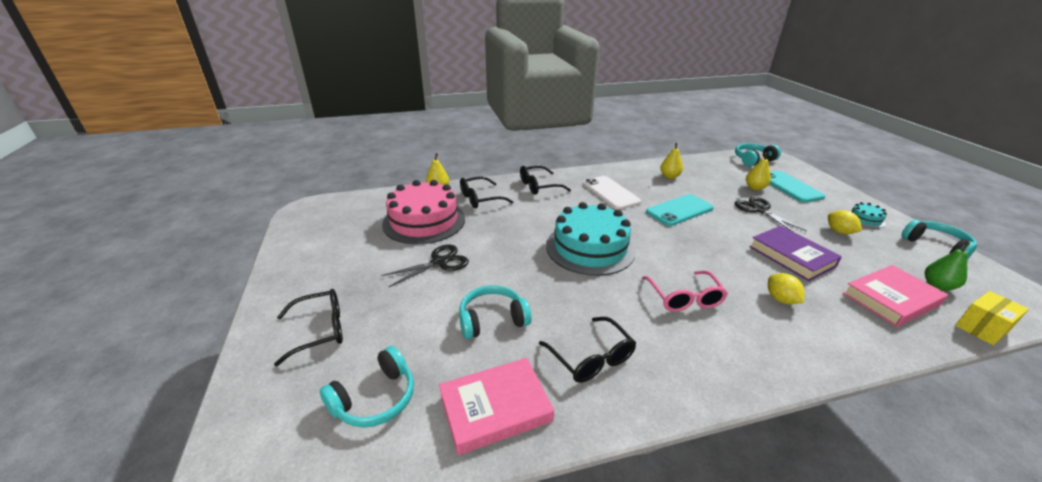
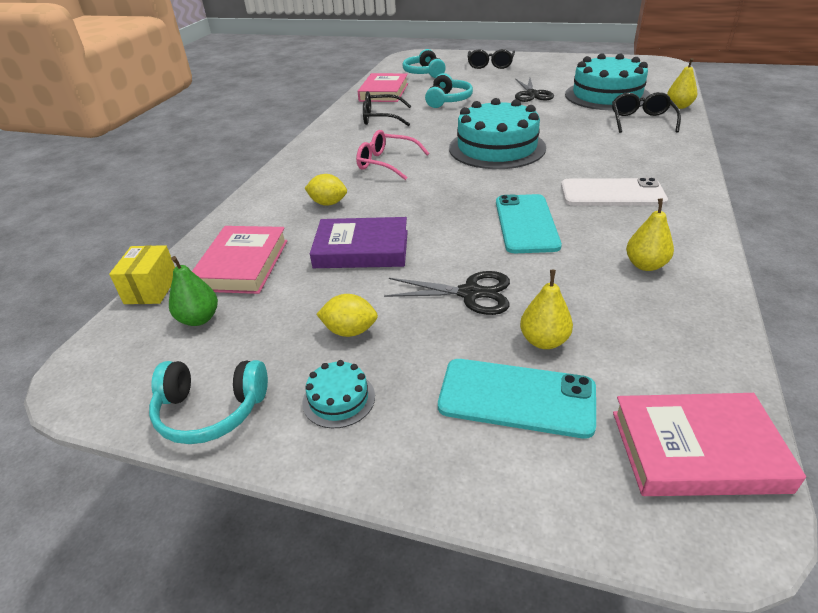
camera: 125 degrees right, 5 degrees up
pink cake [382,180,465,244] -> turquoise cake [565,53,650,110]
black glasses [520,165,571,195] -> none
turquoise headphones [735,143,781,166] -> pink book [613,393,806,496]

